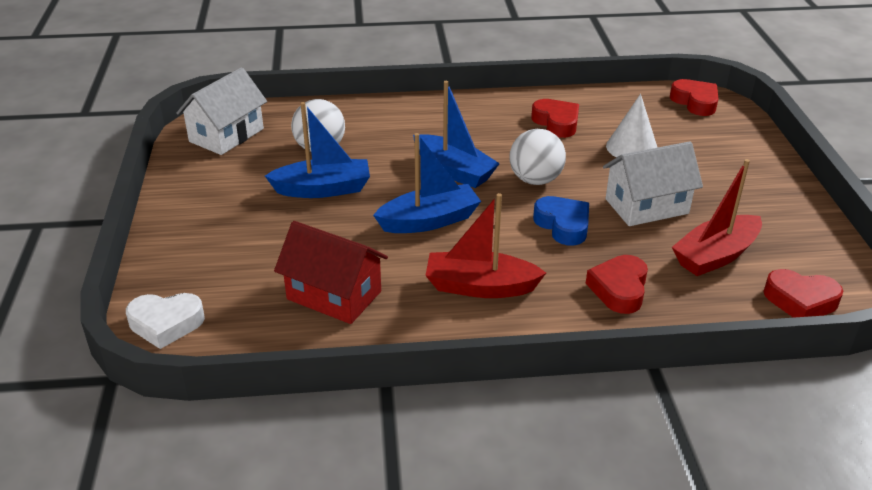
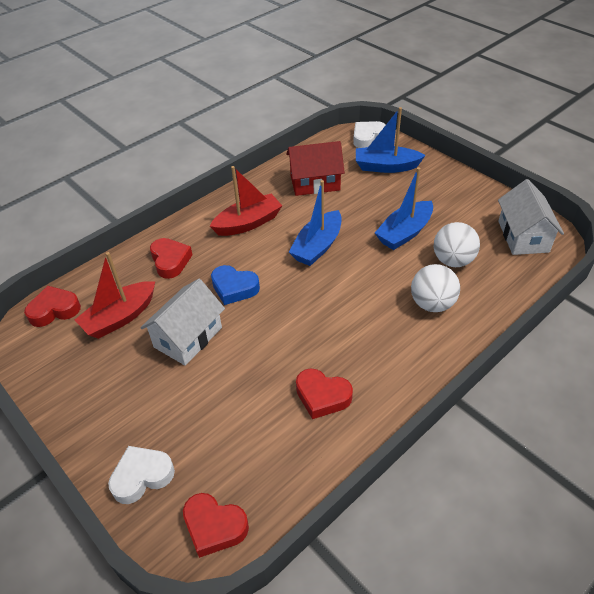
camera: 145 degrees right, 10 degrees up
blue boat [413,81,500,188] -> blue boat moved to [356,107,426,173]
white ball [509,129,566,185] -> white ball moved to [411,264,460,312]
white cone [606,94,658,158] -> none
red boat [672,159,762,276] -> red boat turned 150 degrees counterclockwise [75,252,155,339]
none -> white heart [108,446,175,504]

